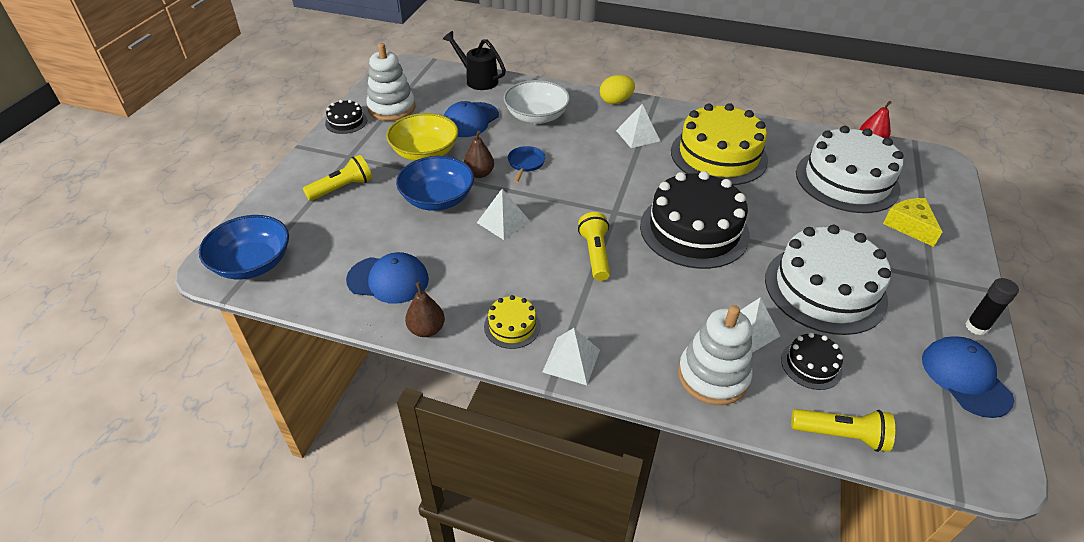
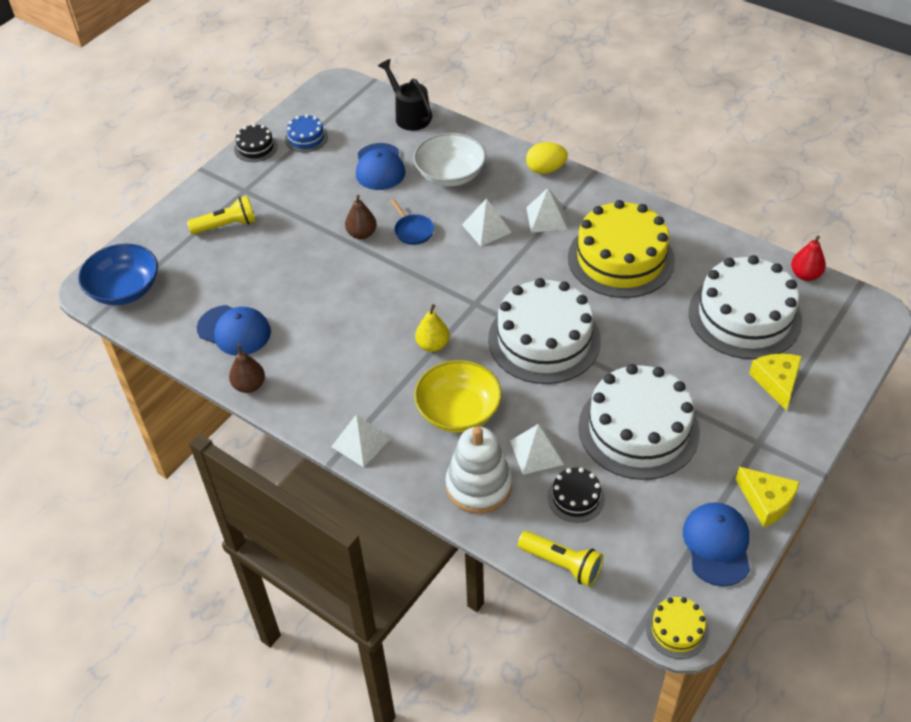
camera: 20 degrees right, 5 degrees up
white stacking toy [366,43,416,121] -> blue cake [285,114,328,152]
yellow bowl [386,113,458,161] -> yellow bowl moved to [414,360,502,433]
blue bowl [396,156,474,211] -> none
blue cap [444,101,499,137] -> blue cap turned 60 degrees counterclockwise [356,143,405,190]
white pyramid [477,189,530,240] -> white pyramid moved to [462,198,512,246]
yellow cake [484,295,541,349] -> yellow cake moved to [646,597,709,659]
blue pan [508,146,545,183] -> blue pan turned 120 degrees clockwise [390,199,434,245]
yellow flashlight [578,212,610,281] -> yellow pear [415,304,450,352]
black cake [640,171,750,269] -> white cake [488,278,601,384]
black glue stick [965,278,1019,335] -> yellow cheese [735,467,800,527]

